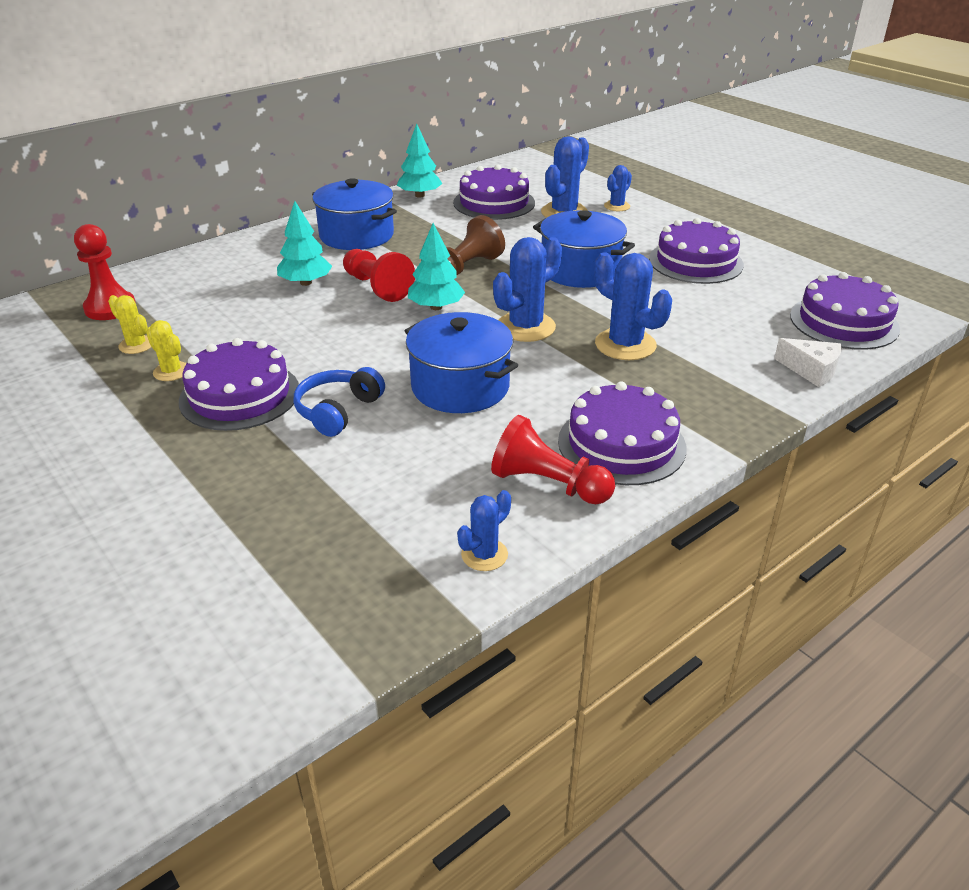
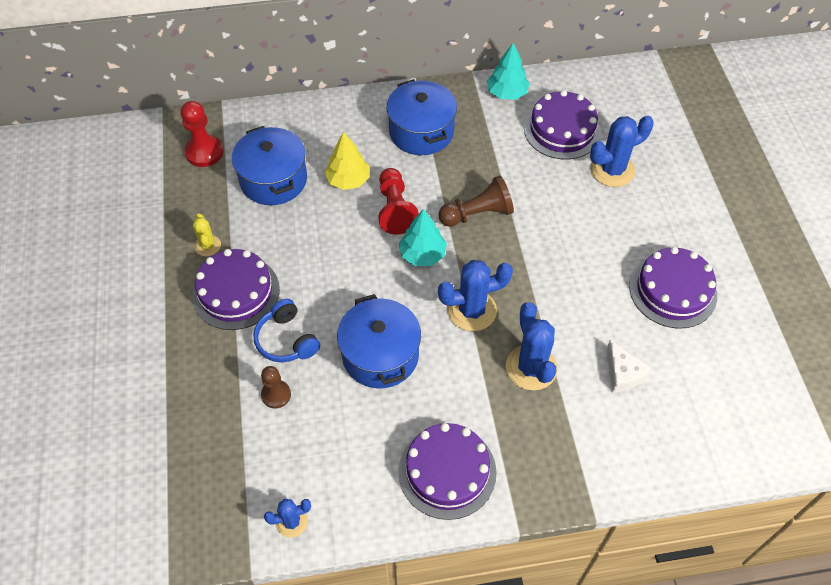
camera: 30 degrees right, 20 degrees up
yellow cactus [108,295,151,354] -> none
turquoise tree [277,201,332,286] -> yellow tree [324,132,370,190]
blue headphones [294,367,385,437] -> blue headphones turned 90 degrees counterclockwise [253,299,320,362]
red pawn [491,415,615,504] -> none
blue pot [533,210,635,288] -> blue pot moved to [232,126,307,205]
blue cactus [604,165,632,211] -> none
white cheese [774,338,842,387] -> white cheese moved to [606,340,651,392]
purple cake [790,272,900,350] -> none
none -> brown pawn [261,366,291,409]

